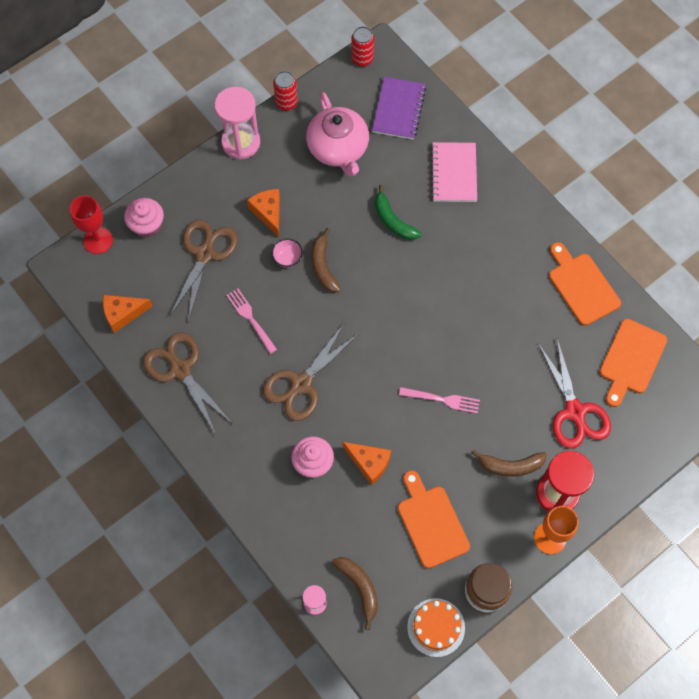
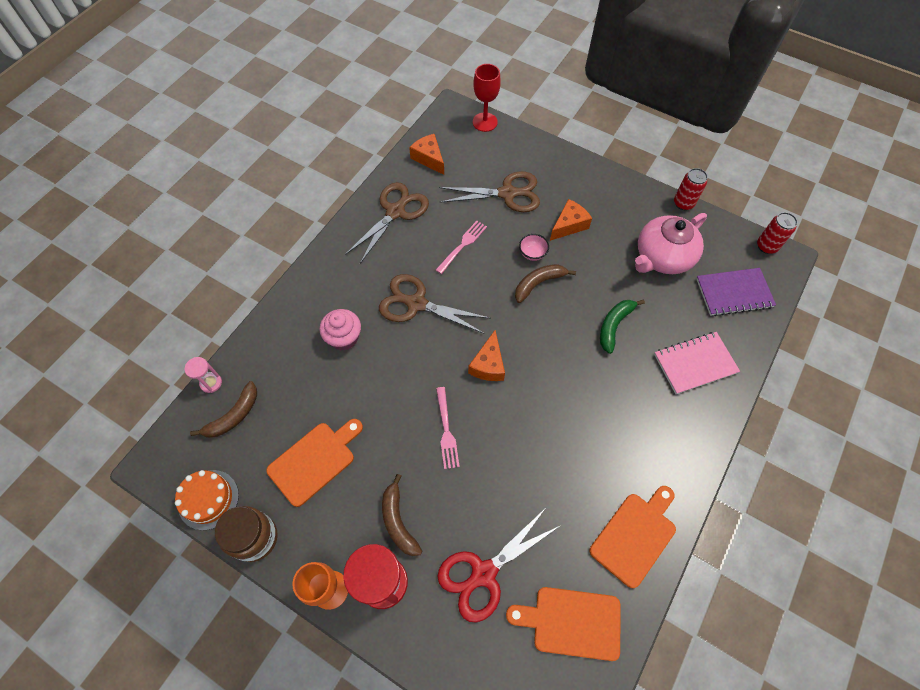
camera: 70 degrees right, 5 degrees down
pink cupcake [124,198,164,238] -> none
pink hourglass [215,87,260,160] -> none
orange cheese [343,442,391,485] -> orange cheese moved to [468,330,505,381]

